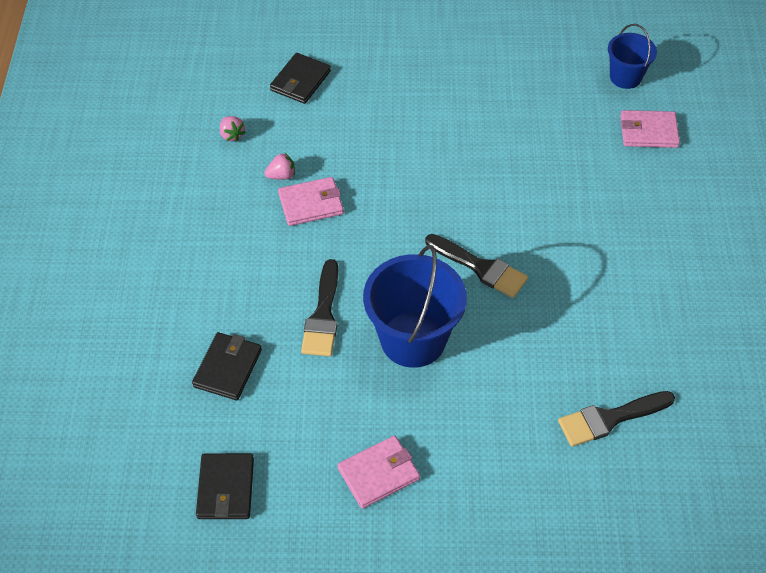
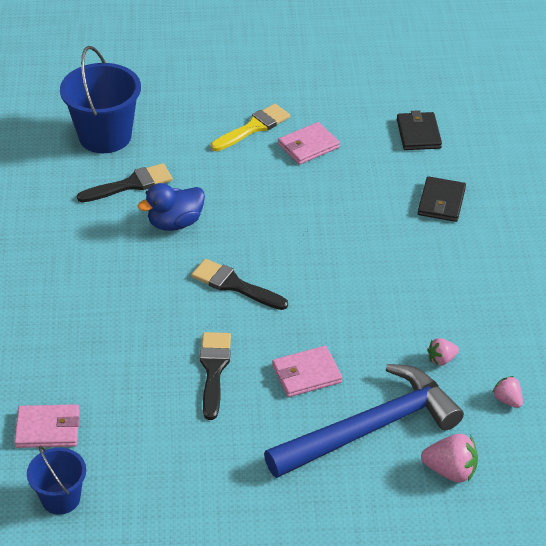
camera: 175 degrees right, 10 degrees down
black wallet [270,53,331,104] -> pink strawberry [421,434,478,483]
pink wallet [278,177,344,226] -> pink wallet moved to [272,346,343,397]
black brush [301,259,338,356] -> black brush moved to [200,332,231,420]
blue bucket [363,245,467,368] -> blue bucket moved to [60,46,141,153]
none -> blue duck [137,183,205,231]
none -> yellow brush [211,104,290,151]
none -> blue hammer [264,364,464,478]

